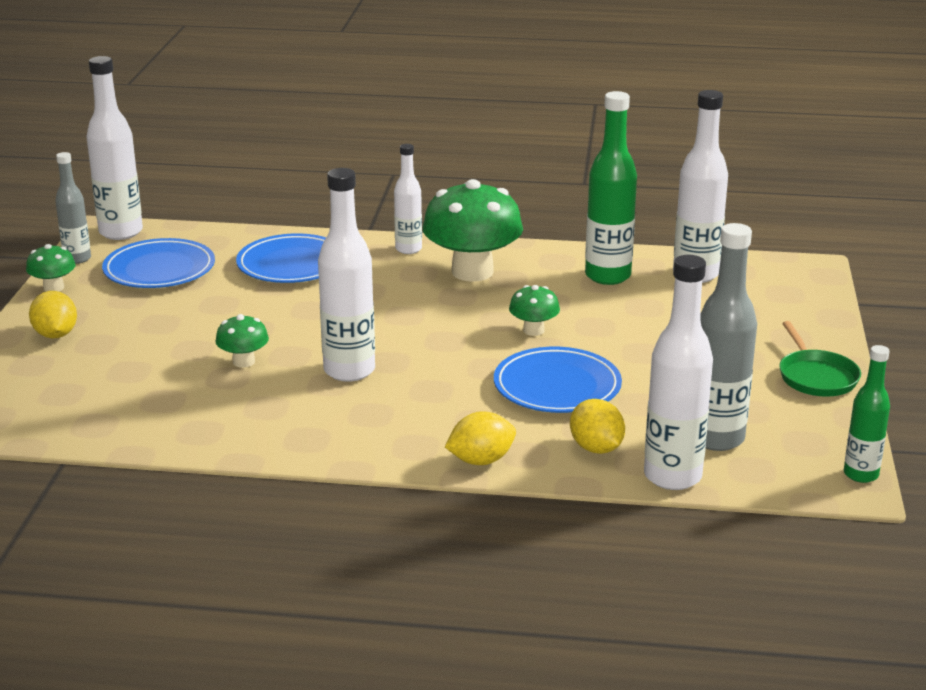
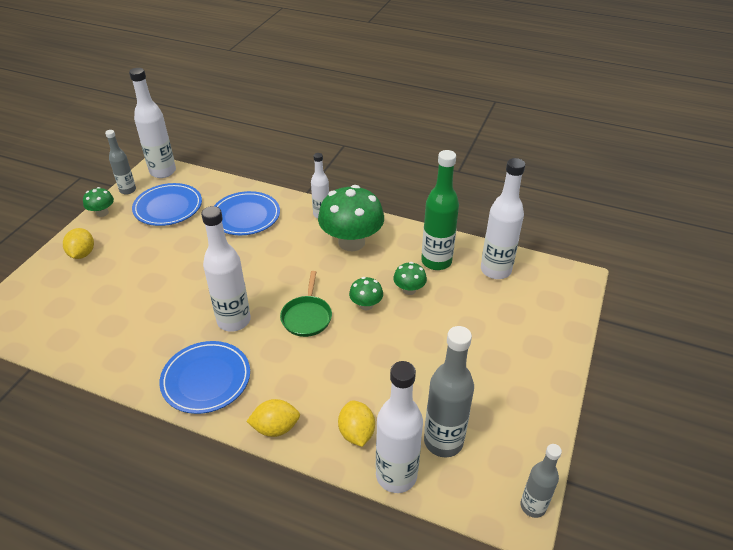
camera: 15 degrees right, 15 degrees up
green mushroom [215,314,269,367] -> green mushroom moved to [393,262,427,295]
blue plate [494,347,622,413] -> blue plate moved to [159,341,250,414]
green pan [779,321,861,397] -> green pan moved to [280,271,332,337]
green bottle [844,345,890,483] -> grey bottle [520,444,562,518]

